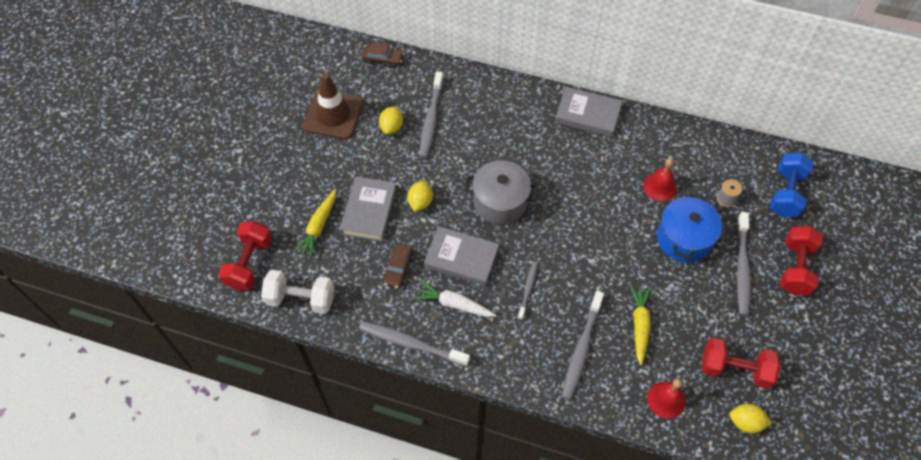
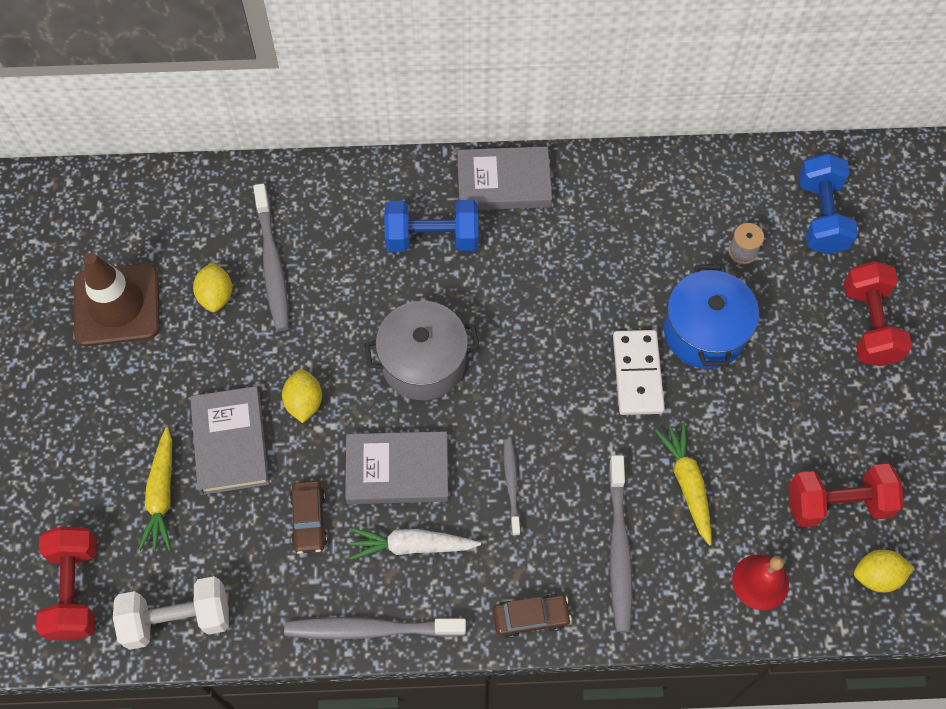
camera: 20 degrees left, 5 degrees up
brown car [362,42,404,68] -> brown car moved to [493,594,572,638]
red bell [643,158,677,201] -> none
grey toothbrush [737,212,751,316] -> none
none -> blue dumbbell [384,200,478,252]
none -> white domino [613,330,665,415]

